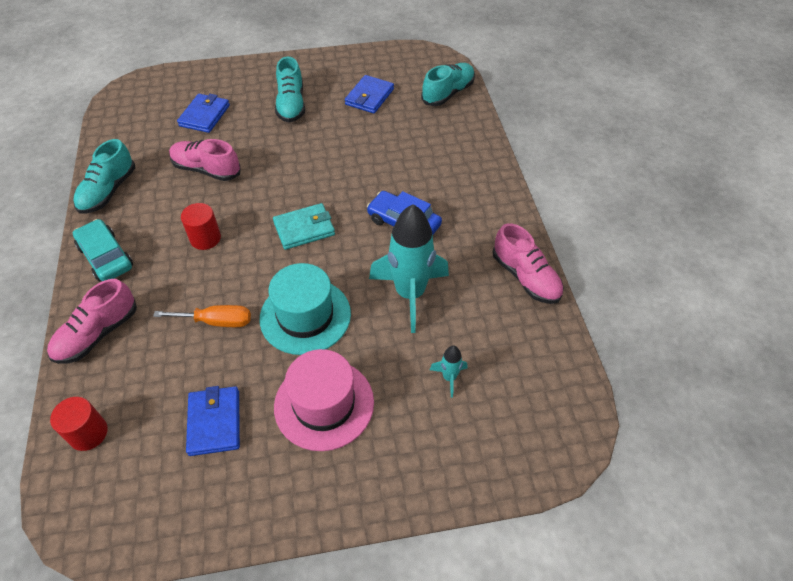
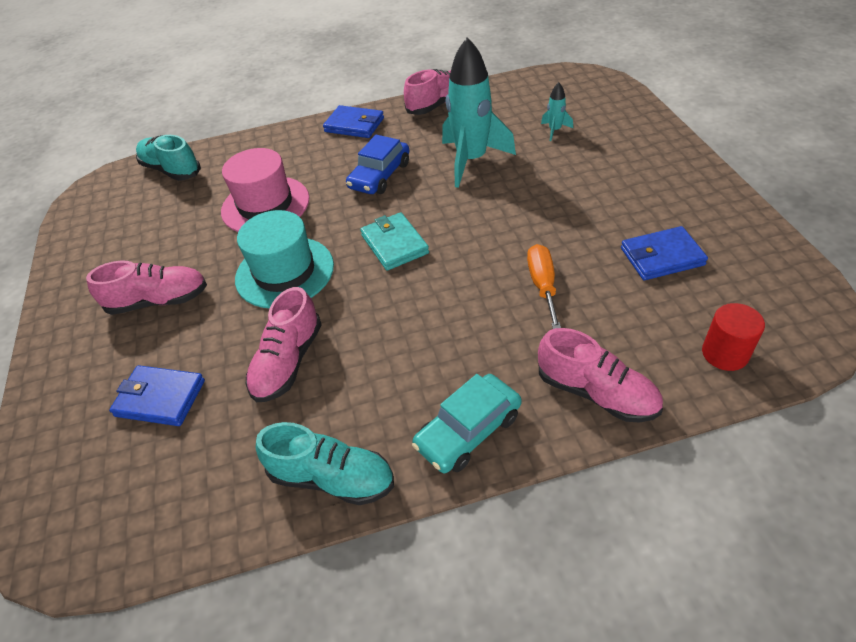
camera: 90 degrees left, 5 degrees down
red cylinder [181,203,221,250] -> none
turquoise hat [260,263,351,355] -> turquoise hat moved to [235,210,334,308]
pink hat [274,349,374,451] -> pink hat moved to [221,148,309,232]
turquoise shoe [275,57,305,123] -> pink shoe [86,261,207,315]
blue wallet [345,75,394,113] -> blue wallet moved to [323,105,384,138]

